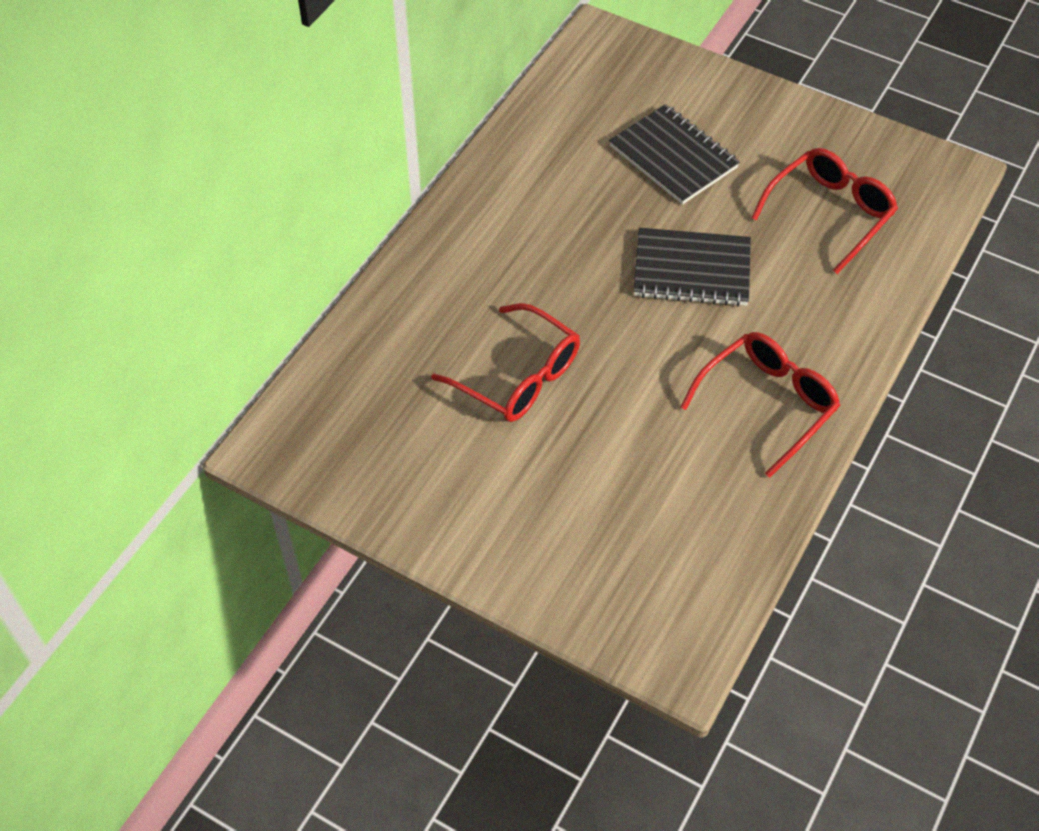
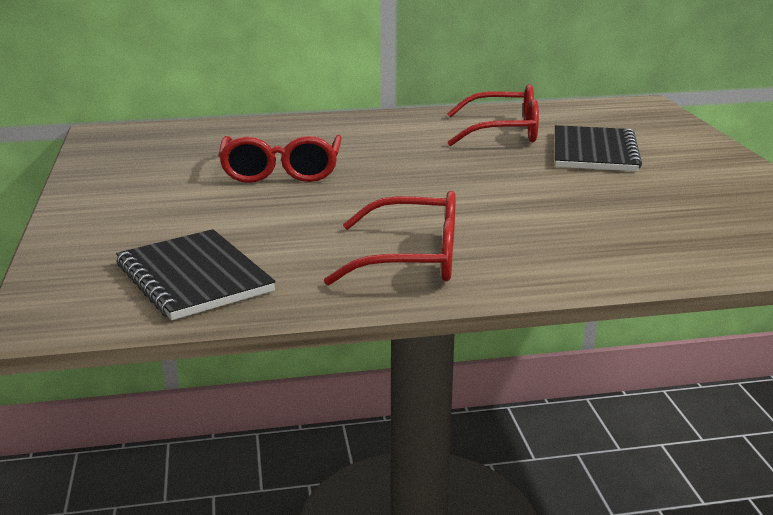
camera: 50 degrees right, 30 degrees down
black notebook [634,228,751,306] -> black notebook moved to [116,229,276,320]
red glasses [752,148,898,274] -> red glasses moved to [447,84,539,146]

